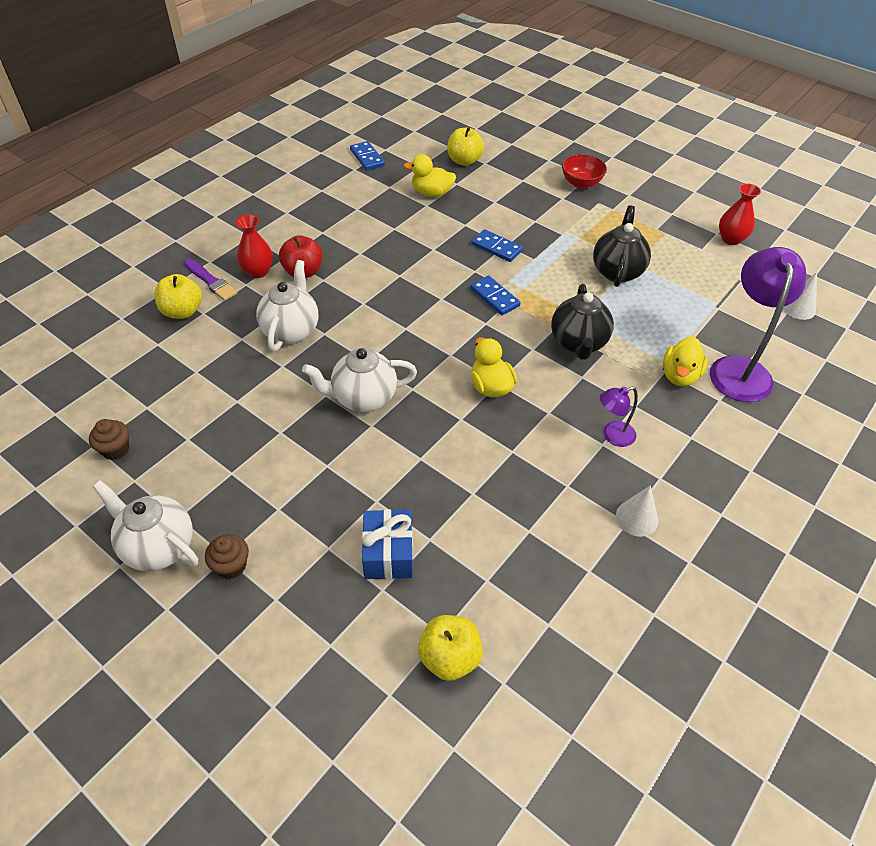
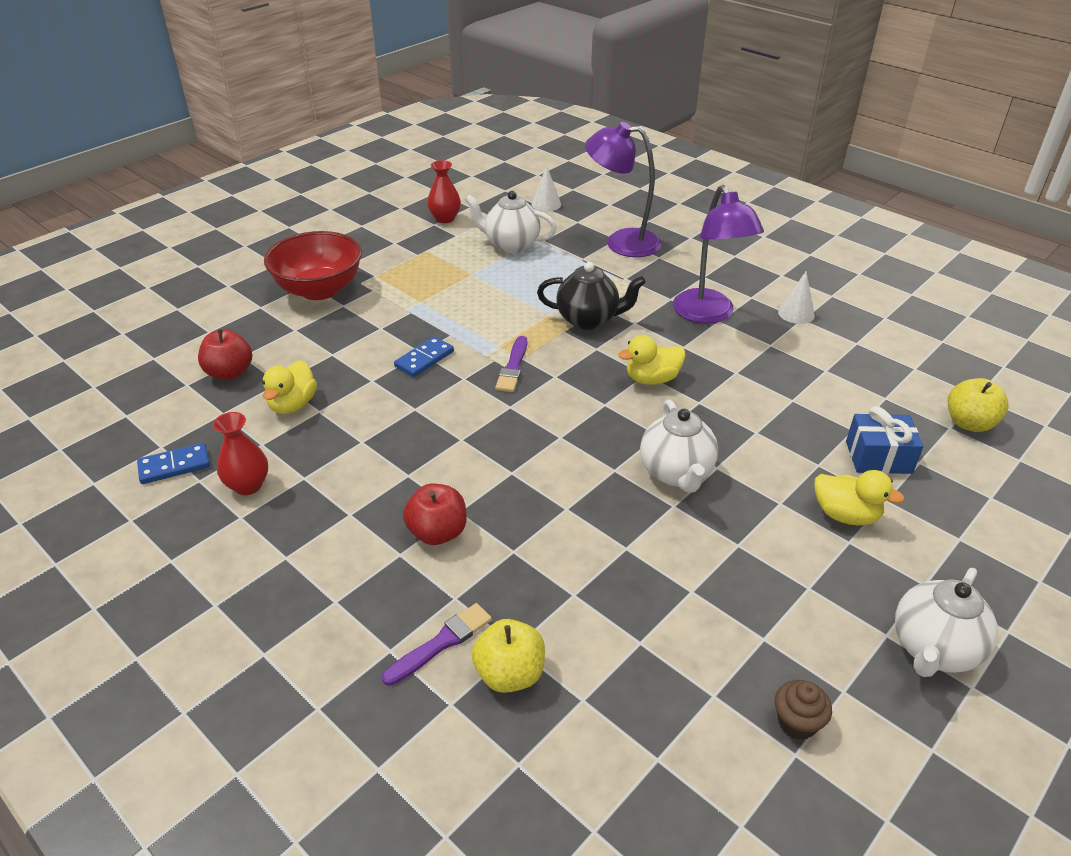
camera: 85 degrees left, 10 degrees down
brown cupcake [205,534,249,579] -> none
red vase [236,214,273,278] -> red vase moved to [213,412,268,495]
white teapot [256,260,318,351] -> white teapot moved to [465,191,557,253]
yellow apple [447,127,484,166] -> red apple [198,329,252,380]
blue domino [470,276,521,315] -> purple brush [495,336,527,392]
red bowl [562,154,607,189] -> red bowl [264,231,362,300], size x1.76
black teapot [593,205,651,287] -> none
purple lamp [600,386,638,447] -> purple lamp [673,185,764,324], size x2.02
yellow duck [663,337,708,386] -> yellow duck moved to [814,470,905,526]

